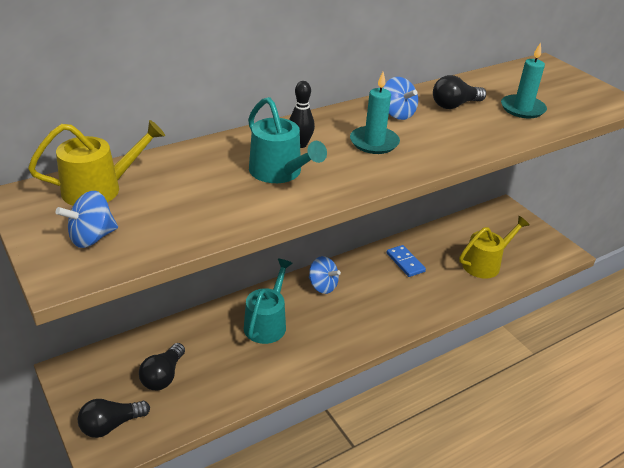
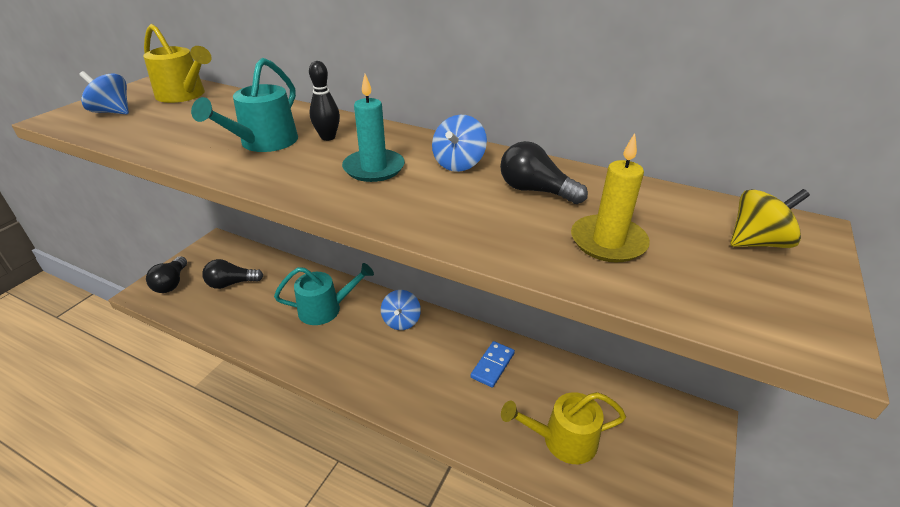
camera: 60 degrees right, 0 degrees up
black light bulb [78,399,150,438] -> black light bulb turned 120 degrees counterclockwise [146,256,187,293]
yellow watering can [459,216,529,279] -> yellow watering can turned 150 degrees clockwise [501,392,626,464]
turquoise candle [501,42,547,119] -> yellow candle [571,133,650,263]
none -> yellow spinning top [730,189,810,248]

